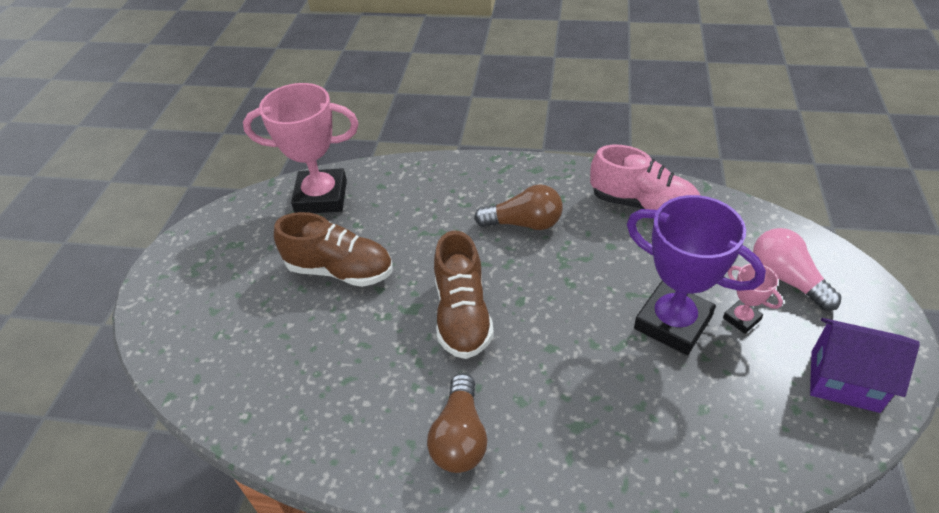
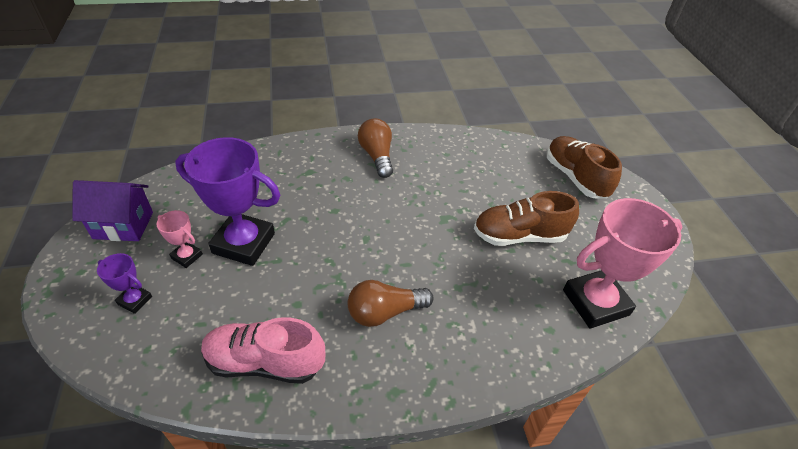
camera: 155 degrees right, 0 degrees up
brown shoe [434,230,494,359] -> brown shoe moved to [547,136,622,199]
pink light bulb [753,228,841,311] -> purple trophy [97,253,152,314]

